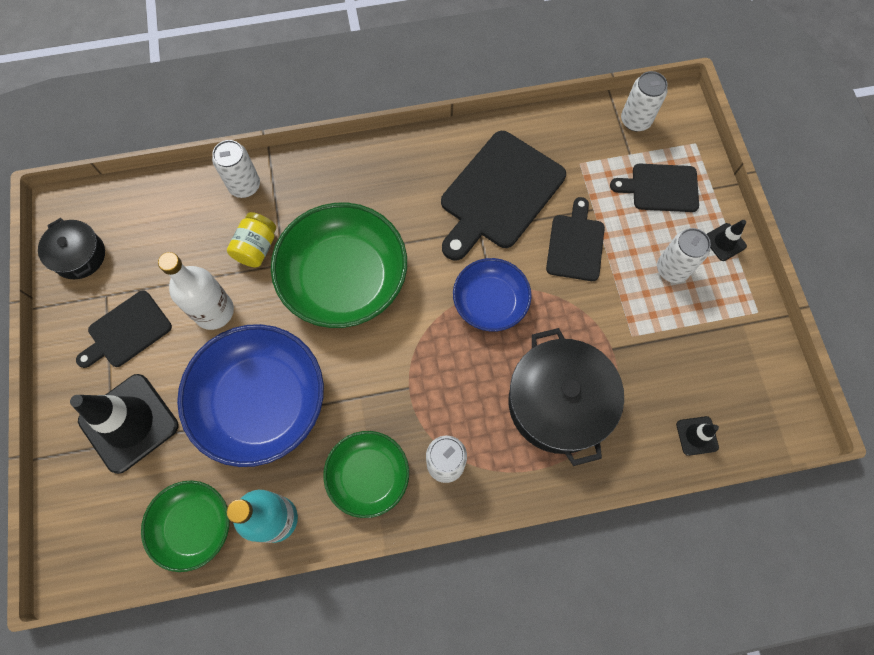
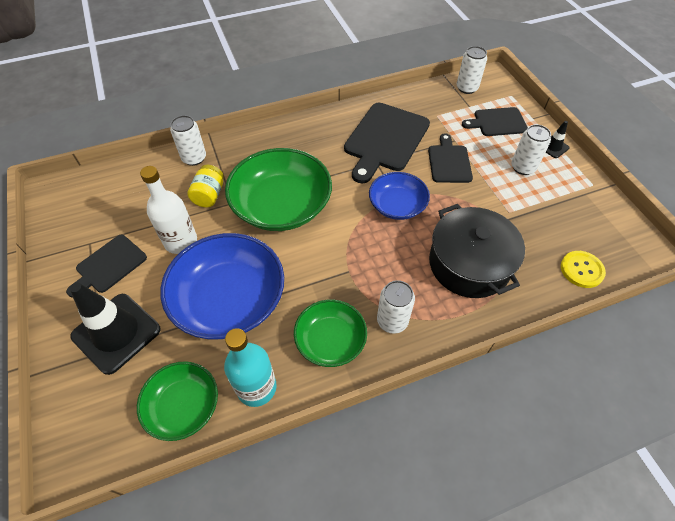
camera: 10 degrees left, 15 degrees down
black pot [38,218,105,279] -> none
black traffic cone [676,416,719,456] -> yellow button [561,251,606,288]

